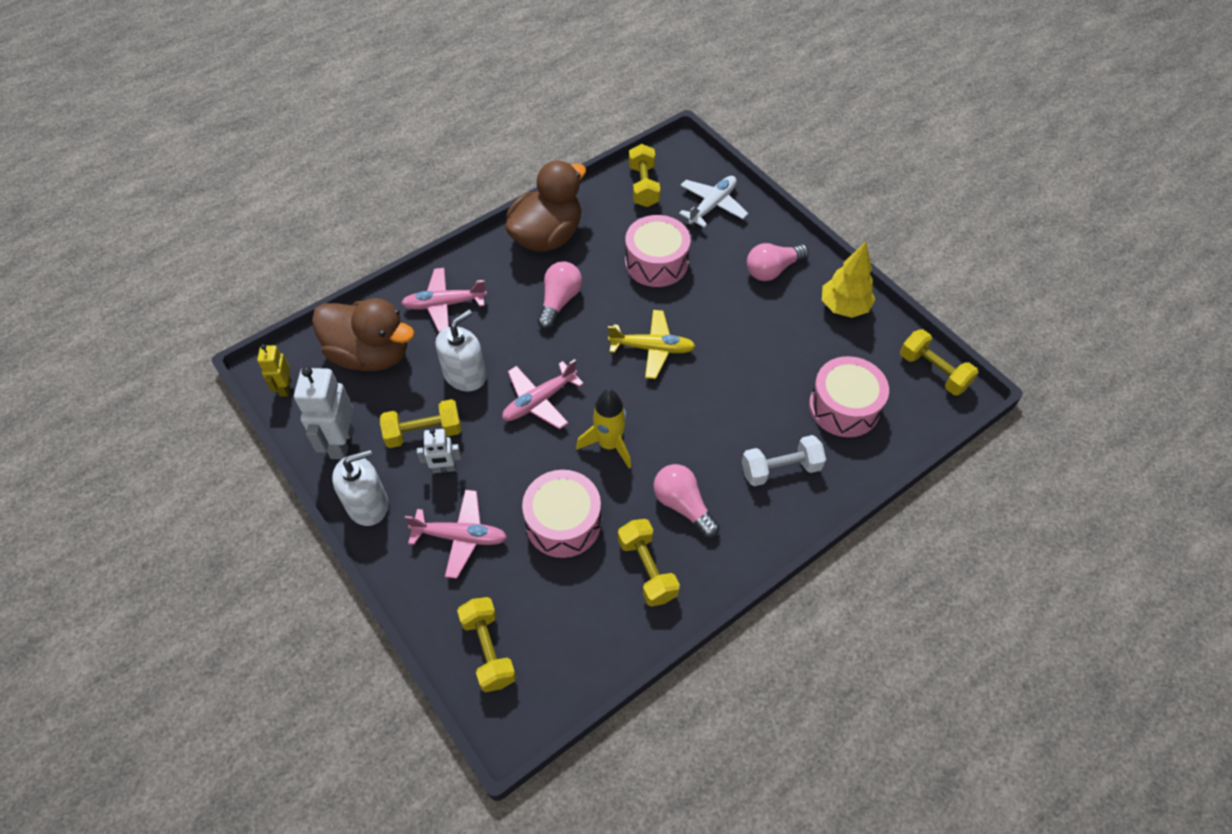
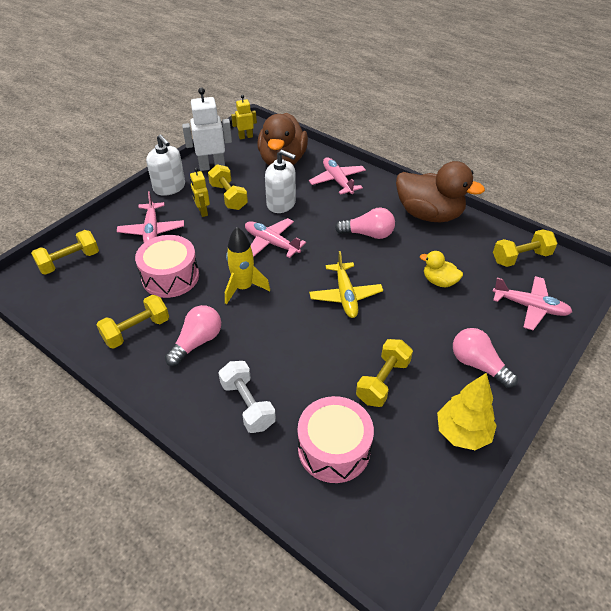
camera: 75 degrees right, 10 degrees down
white robot [417,428,461,473] -> yellow robot [190,168,210,217]
pink drum [625,215,691,287] -> yellow duck [420,251,463,287]
white plane [679,176,748,228] -> pink plane [492,276,572,330]
yellow dumbbell [900,329,978,395] -> yellow dumbbell moved to [356,339,413,407]

